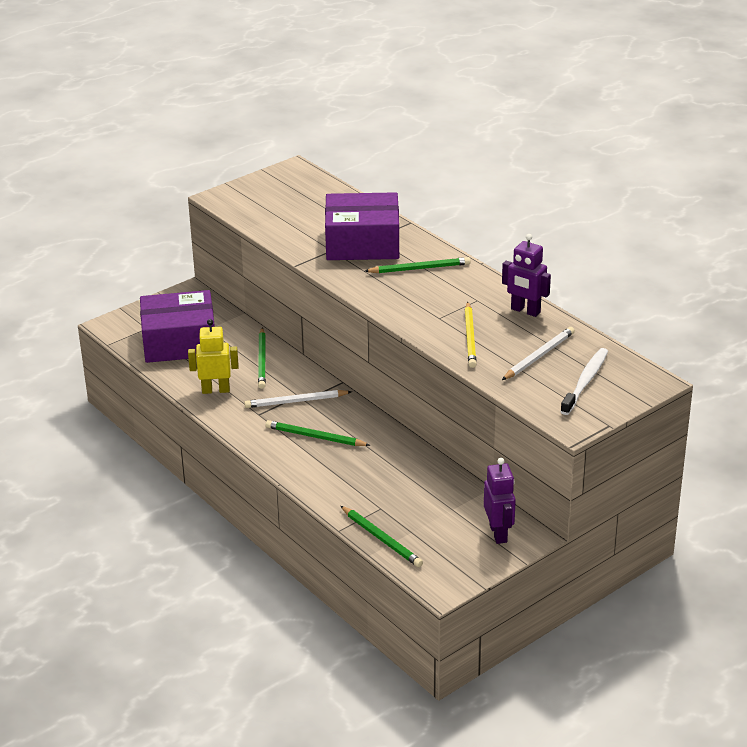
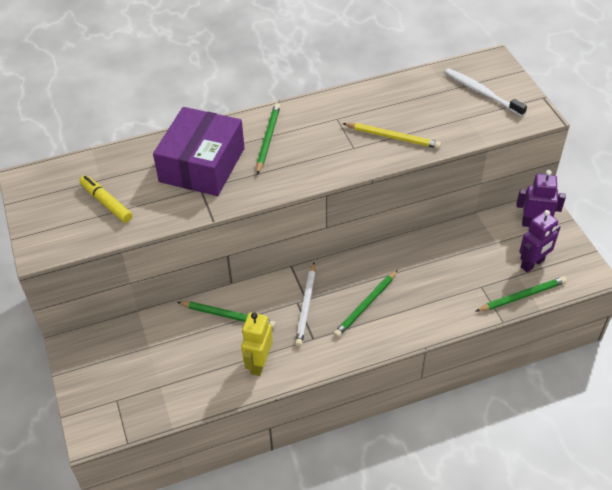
camera: 70 degrees left, 15 degrees up
purple box [140,290,215,363] -> none
purple robot [502,234,551,317] -> purple robot moved to [519,210,560,272]
white pencil [502,327,575,380] -> none
none -> yellow marker [79,175,132,223]

